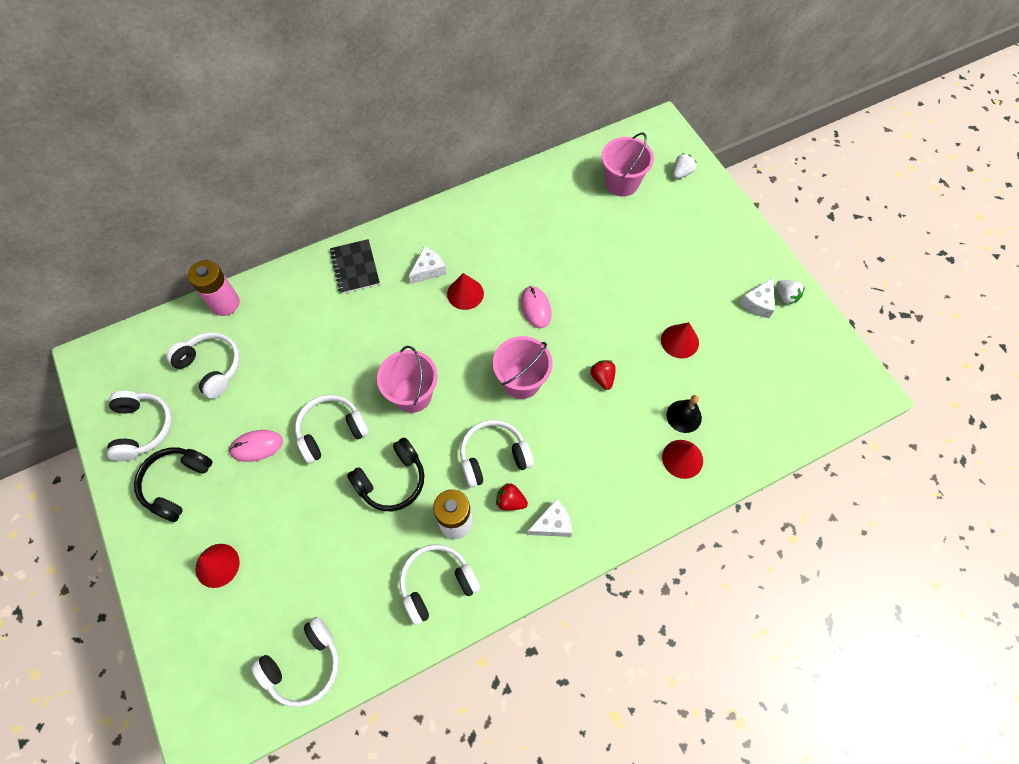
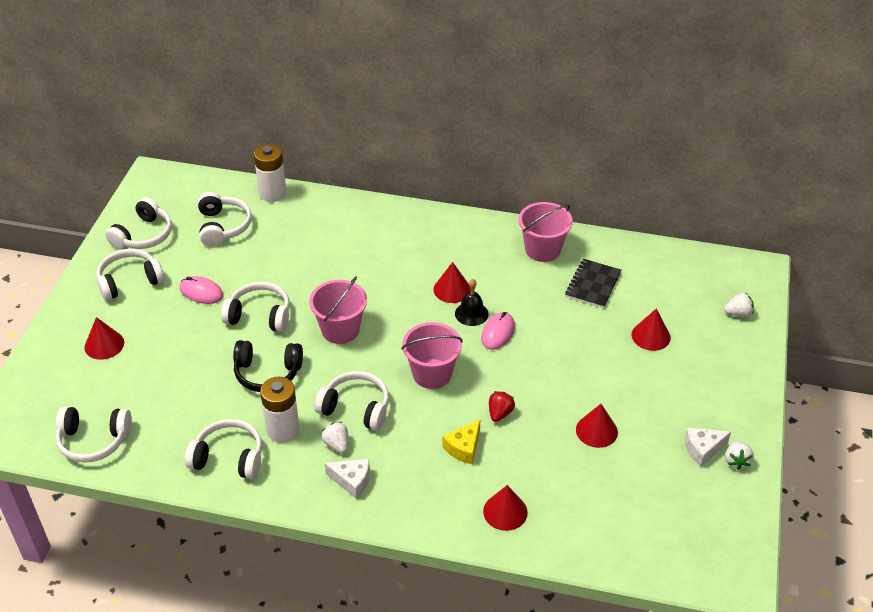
camera: 40 degrees right, 20 degrees down
black headphones [134,447,213,522] -> white headphones [97,249,164,301]
pink battery [188,260,240,316] -> white battery [254,144,286,202]
black notebook [330,239,380,294] -> black notebook moved to [565,259,622,308]
white cheese [409,246,447,284] -> none
red strawberry [496,483,528,510] -> white strawberry [322,422,348,453]
pink bucket [602,133,654,197] -> pink bucket moved to [519,202,573,262]
black bell [667,395,702,433] -> black bell moved to [455,279,489,326]
none -> yellow cheese [442,420,480,464]
none -> red cone [632,309,671,351]

